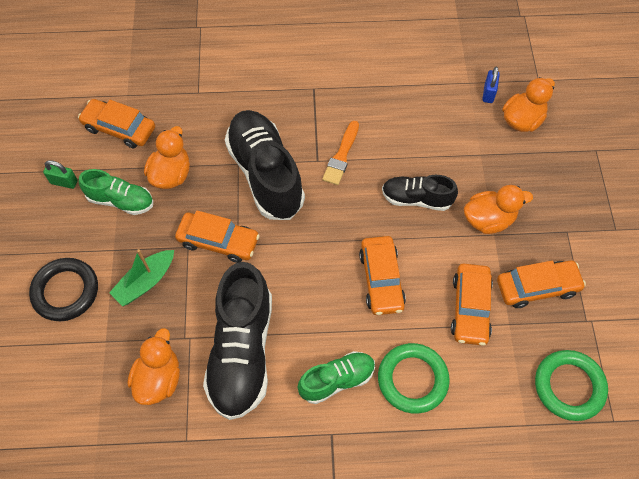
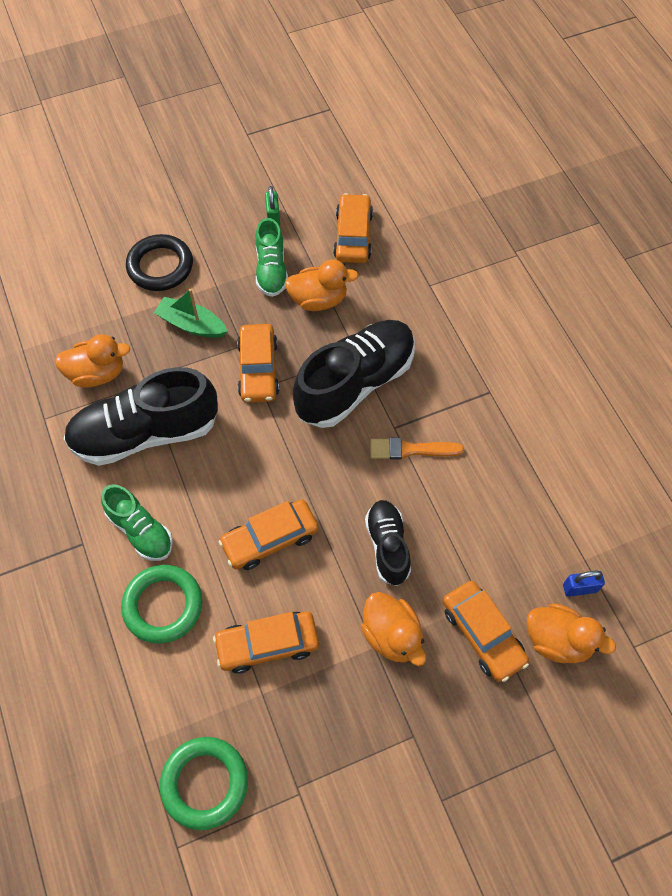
camera: 70 degrees right, 0 degrees up
orange car [497,260,586,308] -> orange car moved to [443,581,529,682]

